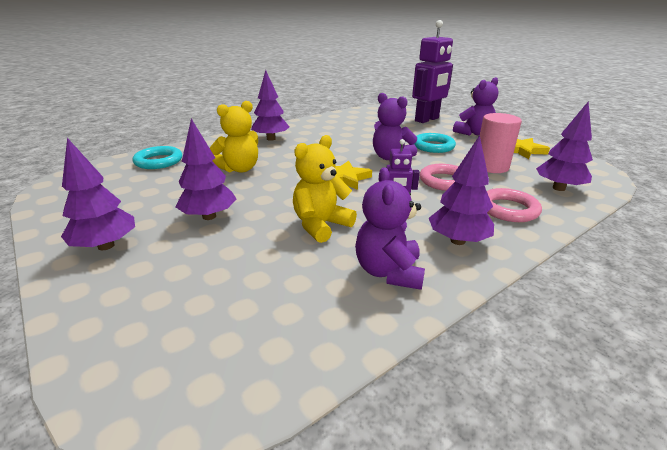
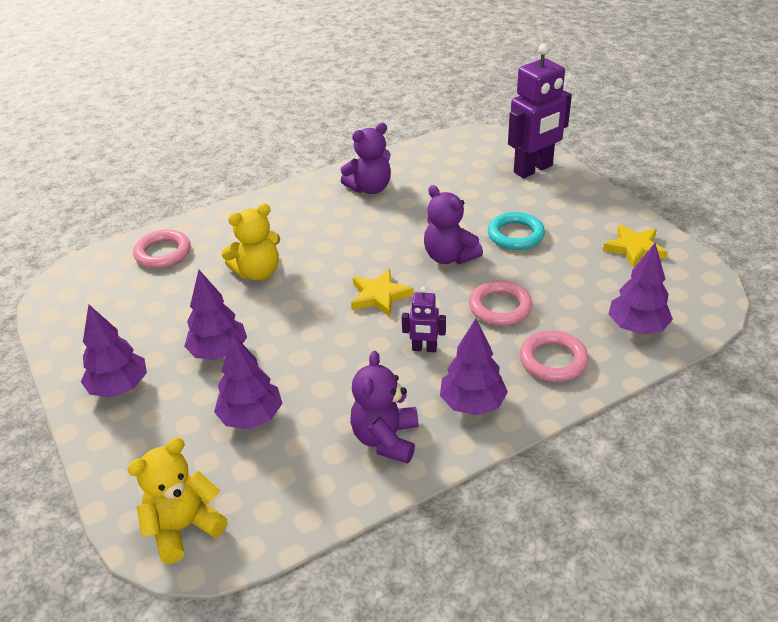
camera: 10 degrees right, 10 degrees up
turquoise ring [133,146,182,169] -> pink ring [133,230,191,268]
purple tree [251,70,290,141] -> purple tree moved to [214,333,282,429]
yellow teddy bear [293,135,357,243] -> yellow teddy bear moved to [127,437,228,564]
purple teddy bear [453,77,498,136] -> purple teddy bear moved to [341,123,391,194]
pink cylinder [480,113,522,173] -> none

